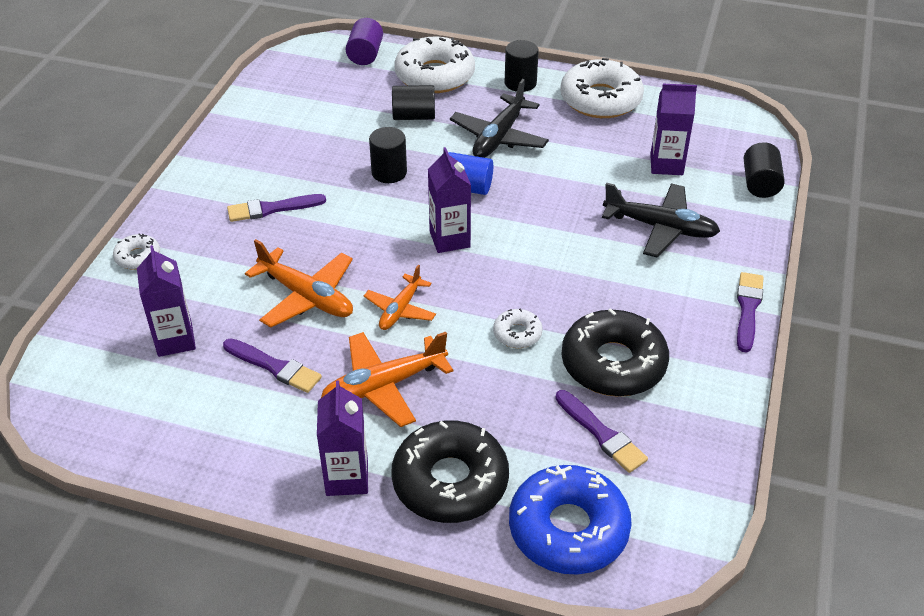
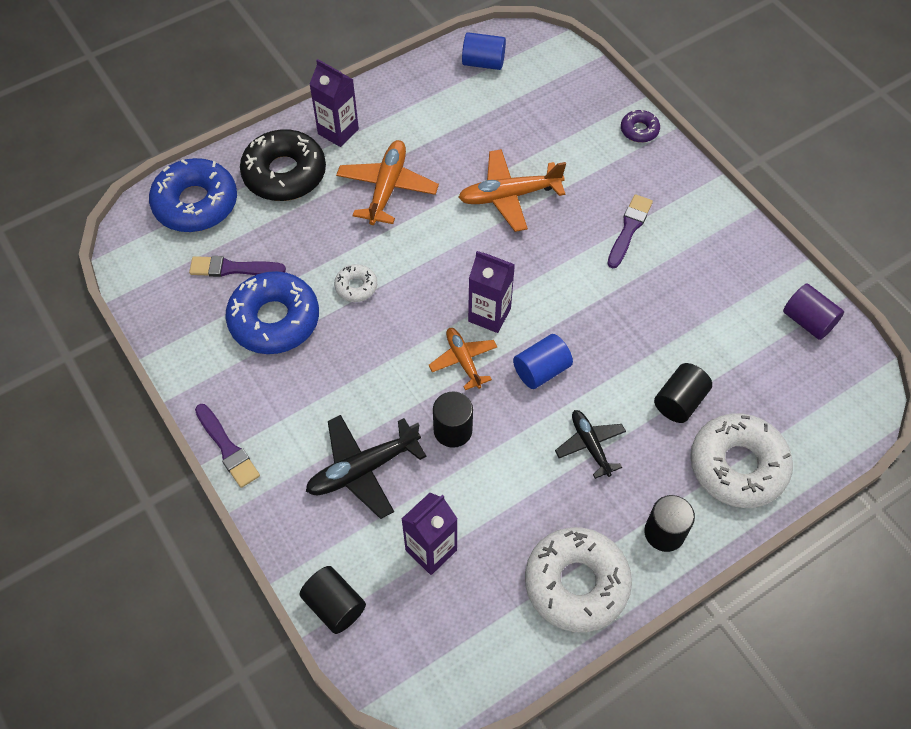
camera: 130 degrees right, 15 degrees up
white donut [113,234,160,270] -> purple donut [621,110,660,143]
purple carton [137,245,196,357] -> none
purple brush [223,338,322,393] -> none
purple cylinder [346,18,383,65] -> purple cylinder moved to [783,284,844,340]
orange plane [364,265,436,330] -> orange plane moved to [429,328,497,390]
black cylinder [369,127,407,183] -> black cylinder moved to [433,391,473,448]
black plane [450,79,549,158] -> black plane [555,410,626,479], size x0.63
black donut [561,308,669,397] -> blue donut [226,271,319,354]
none -> blue cylinder [462,32,506,70]

